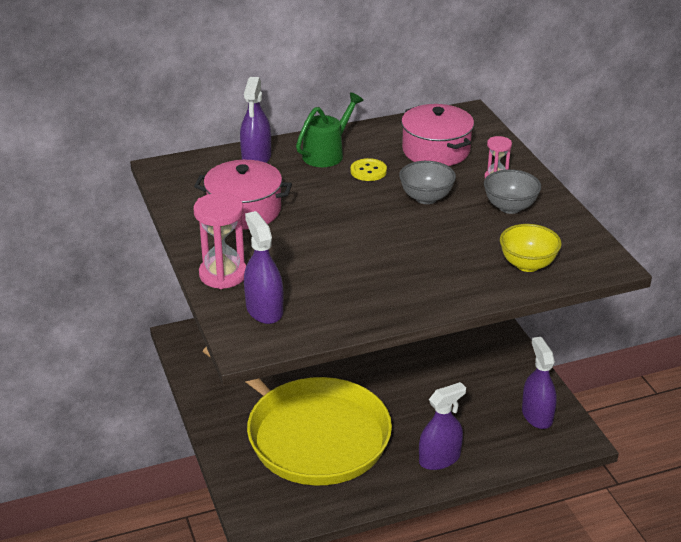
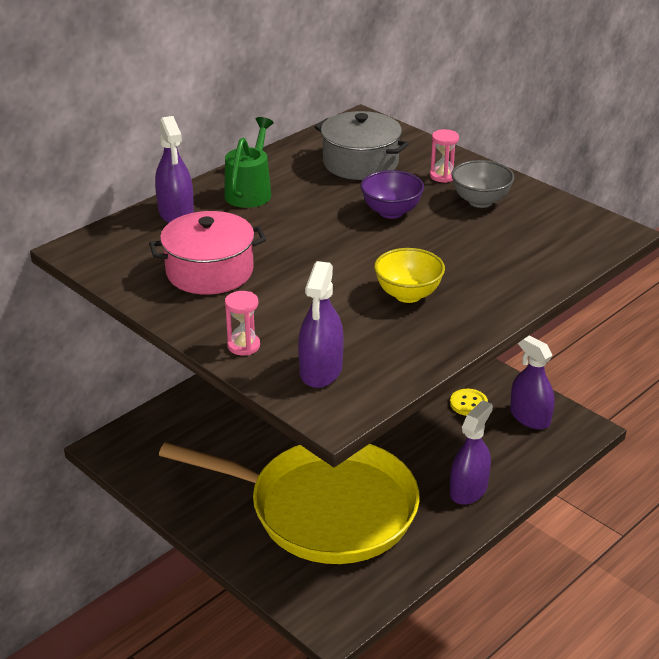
camera: 25 degrees left, 0 degrees up
pink hourglass [194,193,246,289] -> pink hourglass [225,291,260,355], size x0.57
purple spray bottle [244,211,283,324] -> purple spray bottle turned 120 degrees counterclockwise [298,261,344,388]
yellow button [351,158,387,181] -> yellow button moved to [450,389,488,416]
grey bowl [399,161,456,204] -> purple bowl [361,170,424,219]
pink pot [401,104,474,166] -> grey pot [315,111,409,180]
yellow bowl [500,224,562,272] -> yellow bowl moved to [374,248,445,303]

